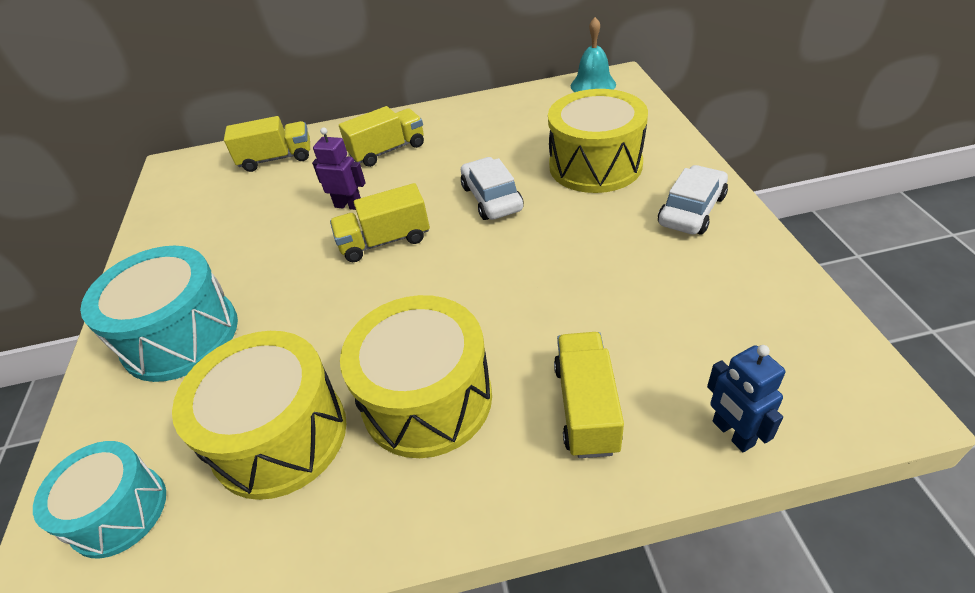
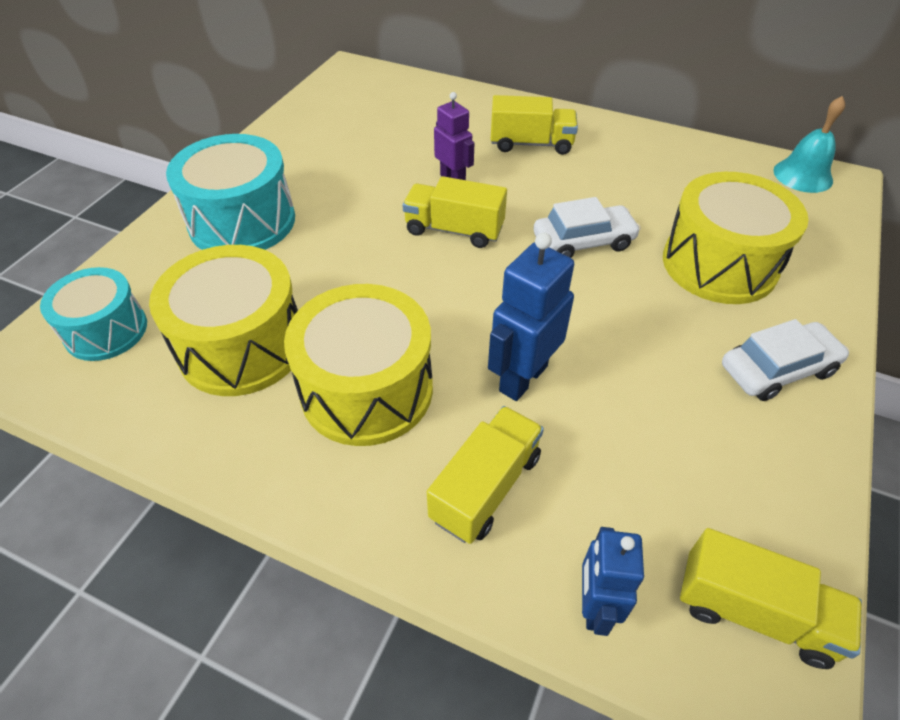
camera: 30 degrees right, 5 degrees up
yellow truck [224,116,310,172] -> yellow truck moved to [680,528,862,669]
white car [461,157,523,220] -> white car turned 60 degrees clockwise [533,197,641,258]
none -> blue robot [488,232,574,401]

